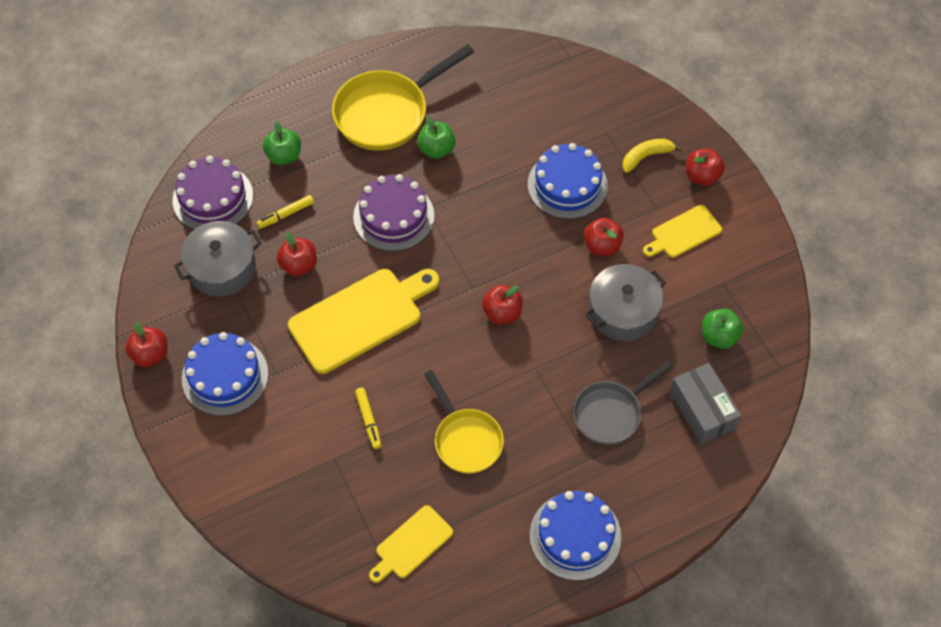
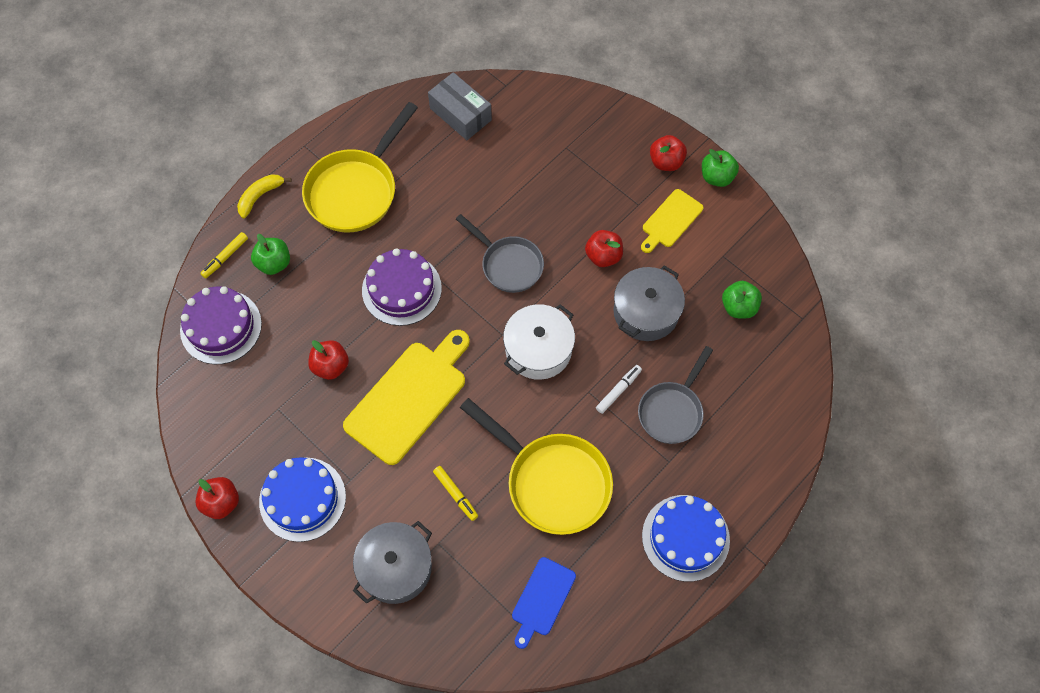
camera: 20 degrees left, 5 degrees up
grey pot [174,221,262,297] -> grey pot moved to [353,521,432,604]
yellow marker [257,195,314,229] -> yellow marker moved to [200,232,248,278]
yellow cutting board [369,505,453,583] -> blue cutting board [512,557,576,649]
green apple [417,116,456,159] -> green apple moved to [702,149,739,187]
yellow pan [424,370,504,474] -> yellow pan [460,398,613,535], size x1.55
red apple [482,285,523,325] -> white pot [503,304,575,380]
blue cake [528,143,608,219] -> none
yellow banana [622,139,683,173] -> yellow banana moved to [237,174,292,218]
grey box [670,363,741,444] -> grey box moved to [428,72,492,140]
none -> grey pan [456,214,544,293]
none -> white marker [596,365,642,414]

